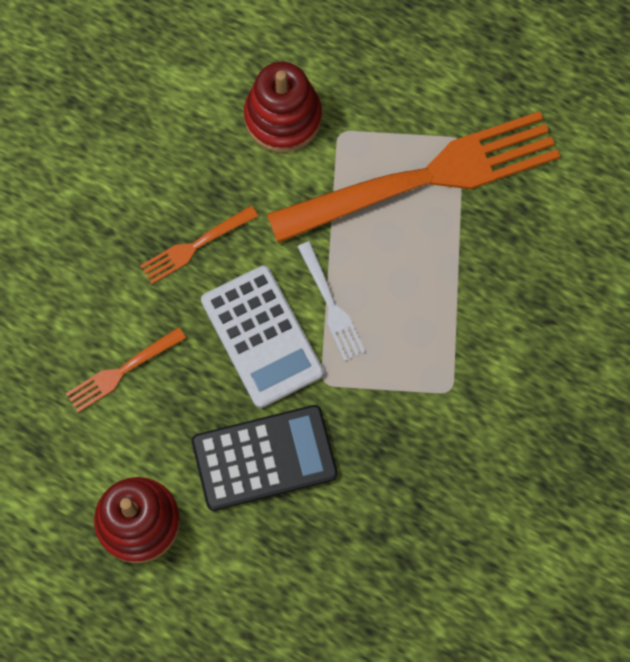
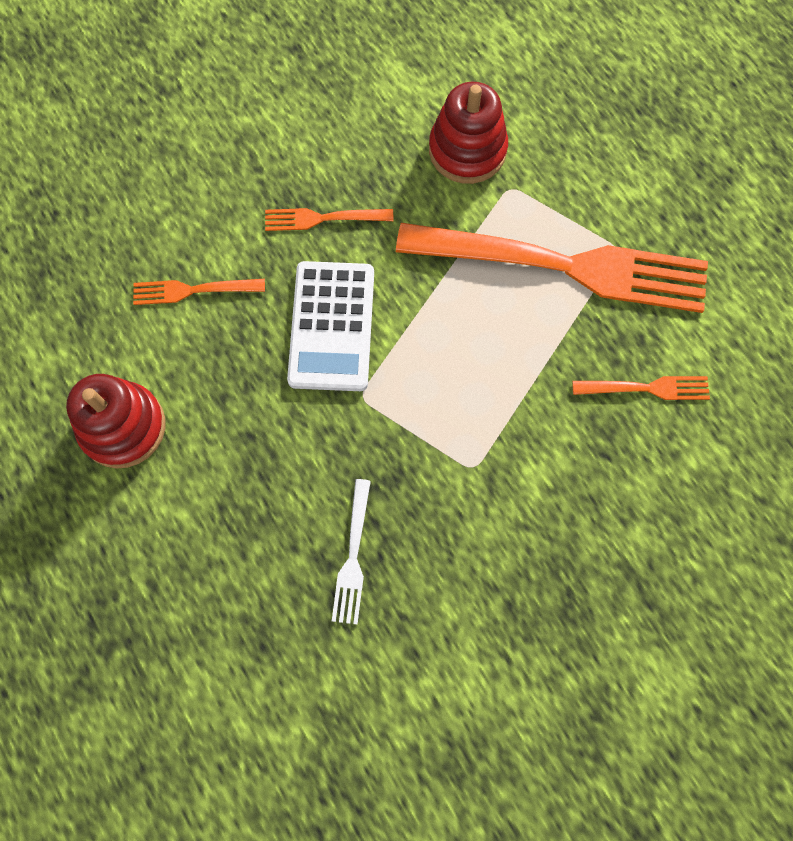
camera: 30 degrees right, 0 degrees up
black calculator [192,405,338,511] -> none
white fork [297,241,365,361] -> white fork moved to [332,479,371,624]
none -> orange fork [572,376,710,400]

